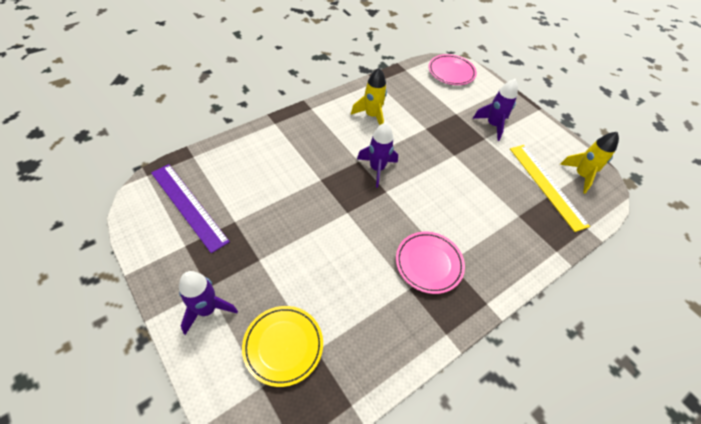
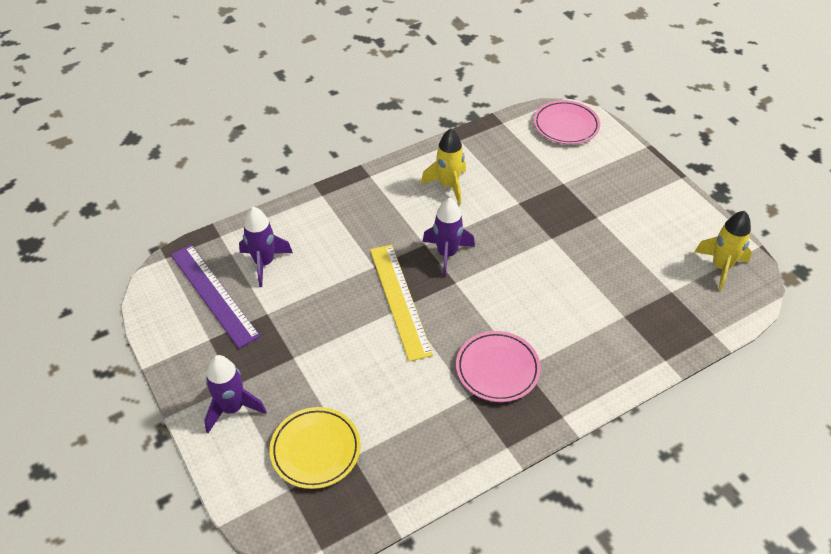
camera: 10 degrees right, 5 degrees down
purple rocket [473,79,518,141] -> purple rocket moved to [239,207,293,287]
yellow ruler [510,145,590,232] -> yellow ruler moved to [370,245,433,362]

